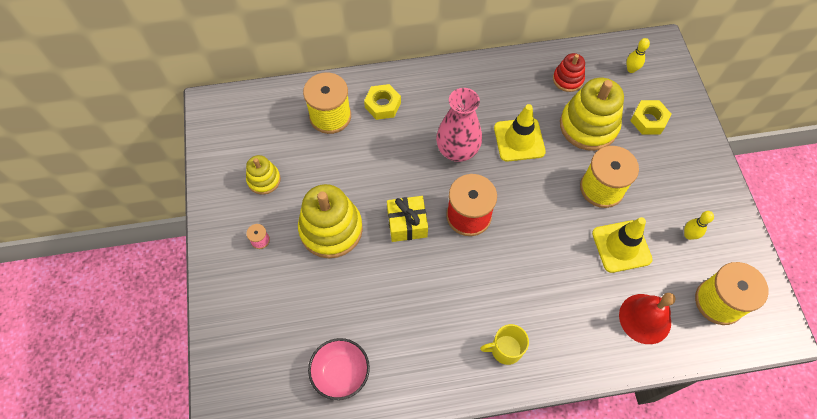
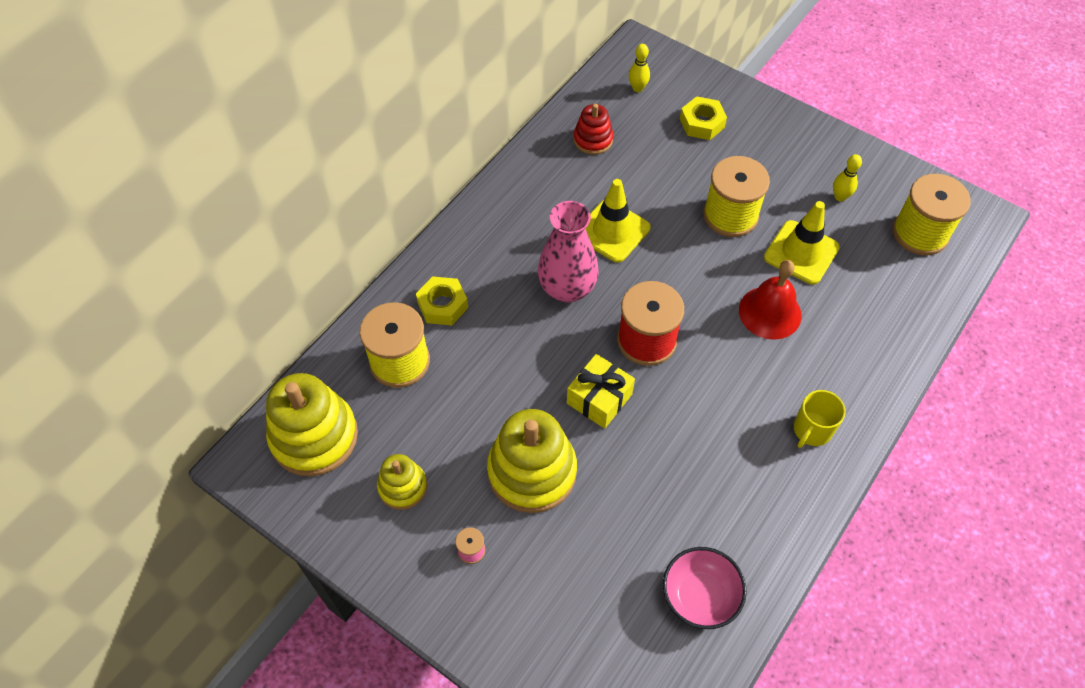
camera: 45 degrees left, 5 degrees down
yellow stacking toy [560,78,624,151] -> yellow stacking toy moved to [266,373,358,476]
red bell [619,293,676,344] -> red bell moved to [739,260,802,340]

